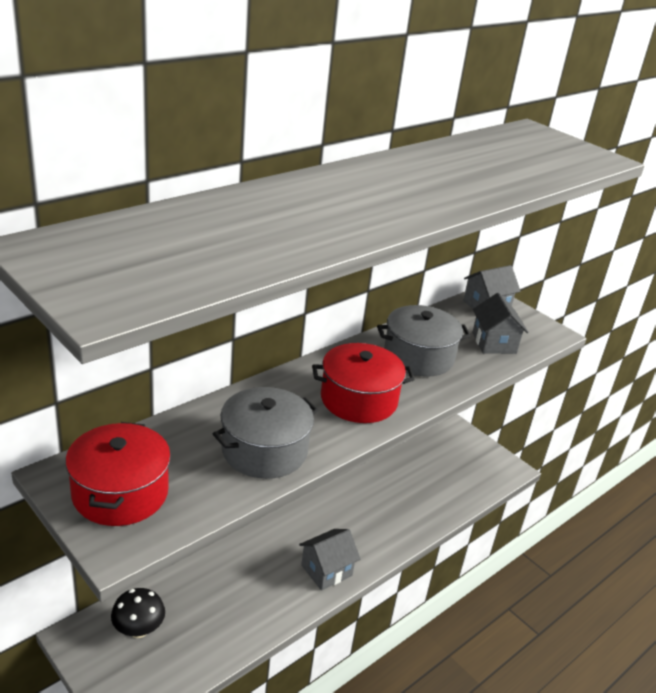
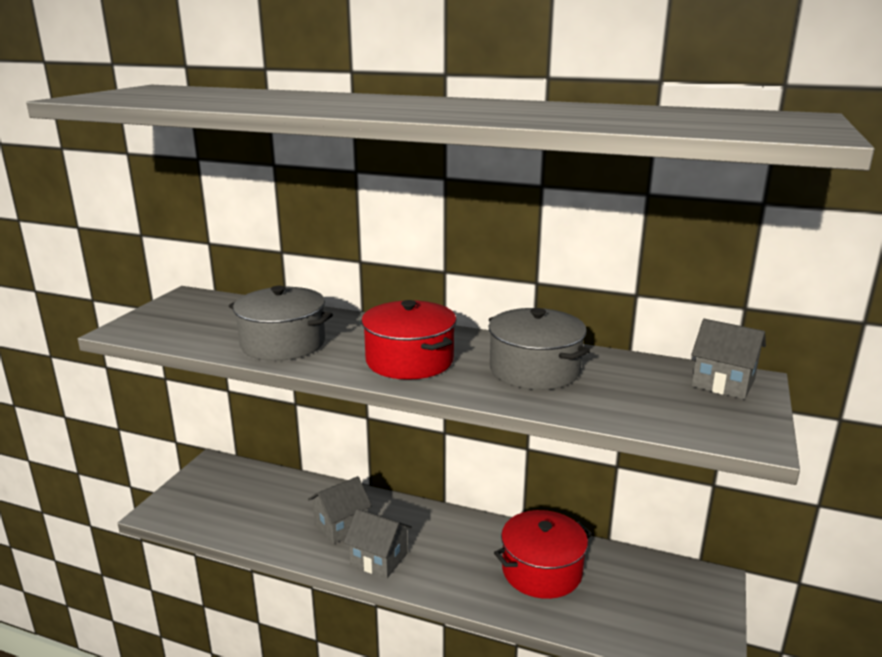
camera: 65 degrees right, 10 degrees down
red pot [65,422,171,526] -> red pot moved to [494,510,592,599]
black mushroom [111,588,165,638] -> none
grey house [472,293,528,354] -> grey house moved to [308,476,372,544]

